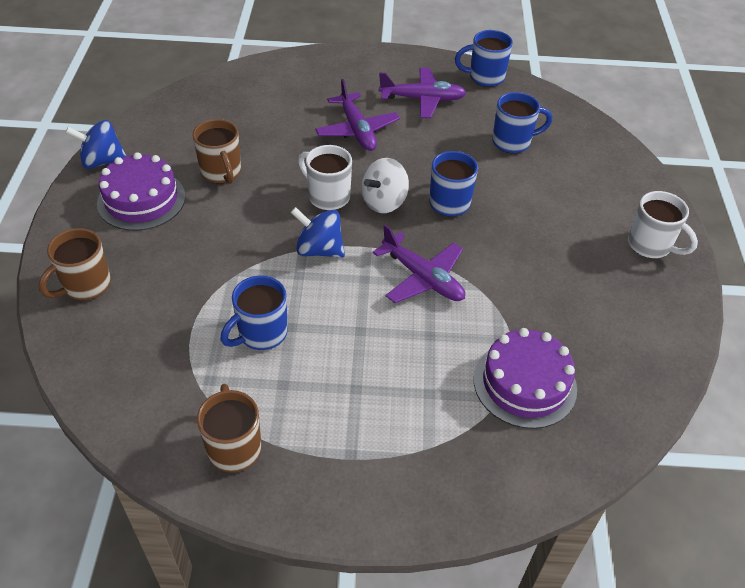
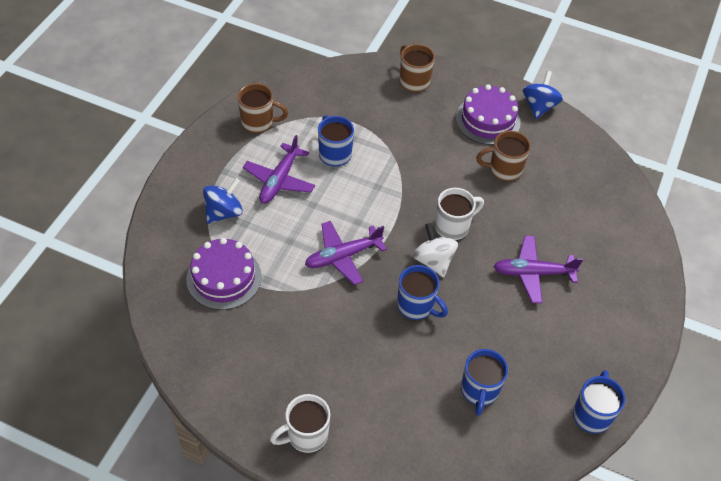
camera: 110 degrees right, 5 degrees up
blue spinning top [291,207,345,258] -> blue spinning top moved to [203,178,243,224]
purple plane [379,68,466,118] -> purple plane moved to [243,135,315,204]

